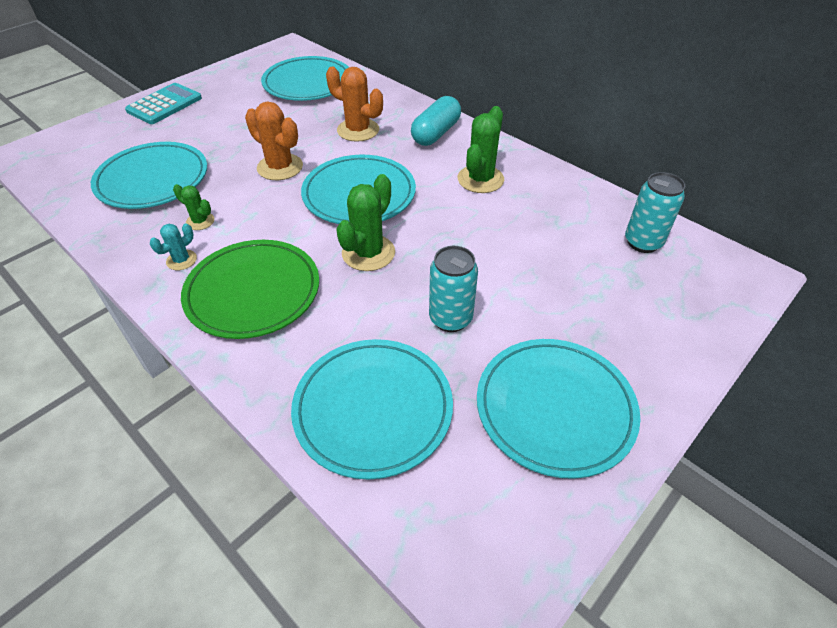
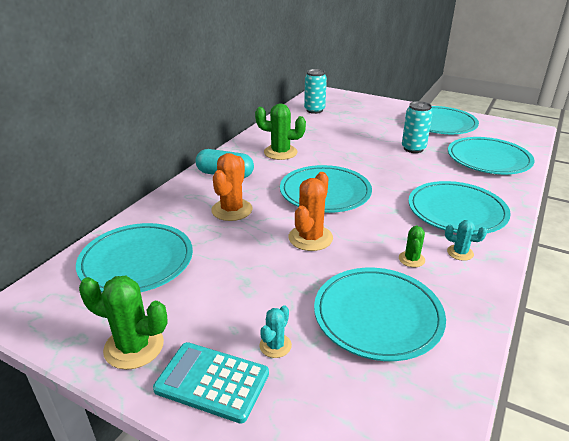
camera: 105 degrees left, 15 degrees down
green plate [181,240,319,339] -> turquoise plate [408,181,511,234]
green cactus [336,174,395,271] -> green cactus moved to [79,276,168,370]
none -> turquoise cactus [259,305,292,358]

